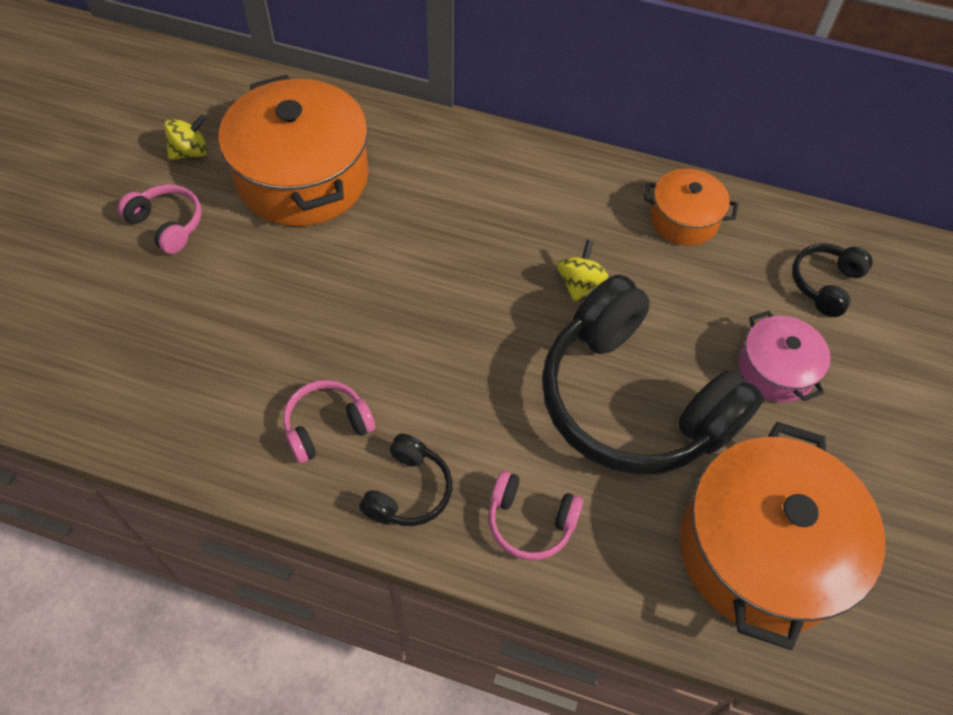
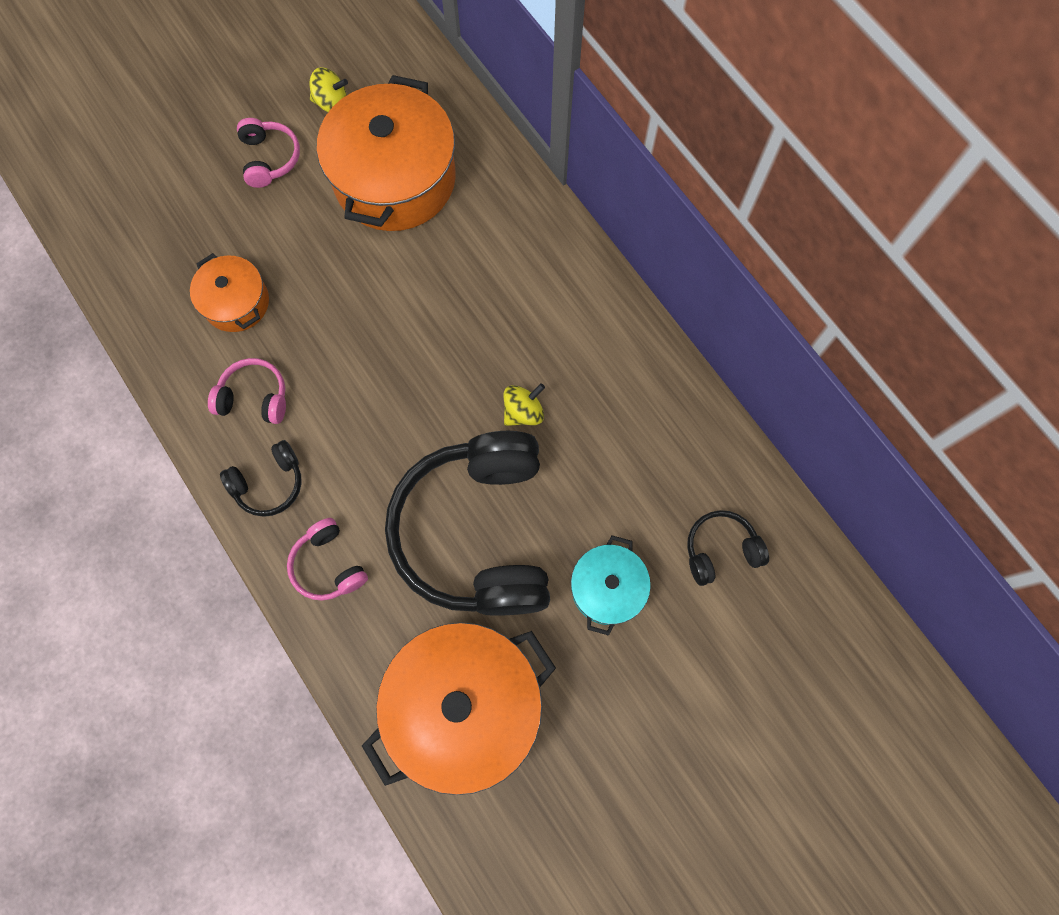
camera: 40 degrees right, 15 degrees up
orange pot [643,169,738,246] -> orange pot moved to [190,253,269,332]
pink pot [738,311,831,403] -> turquoise pot [571,535,651,636]

